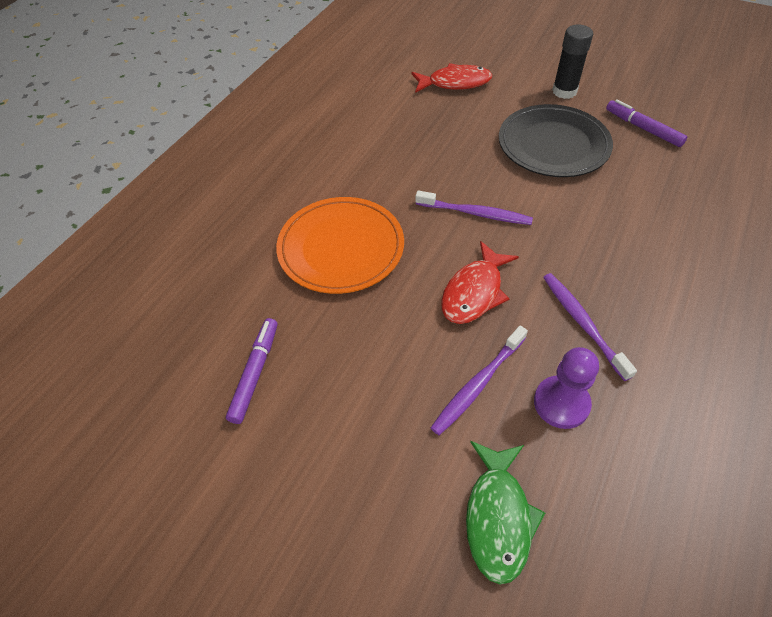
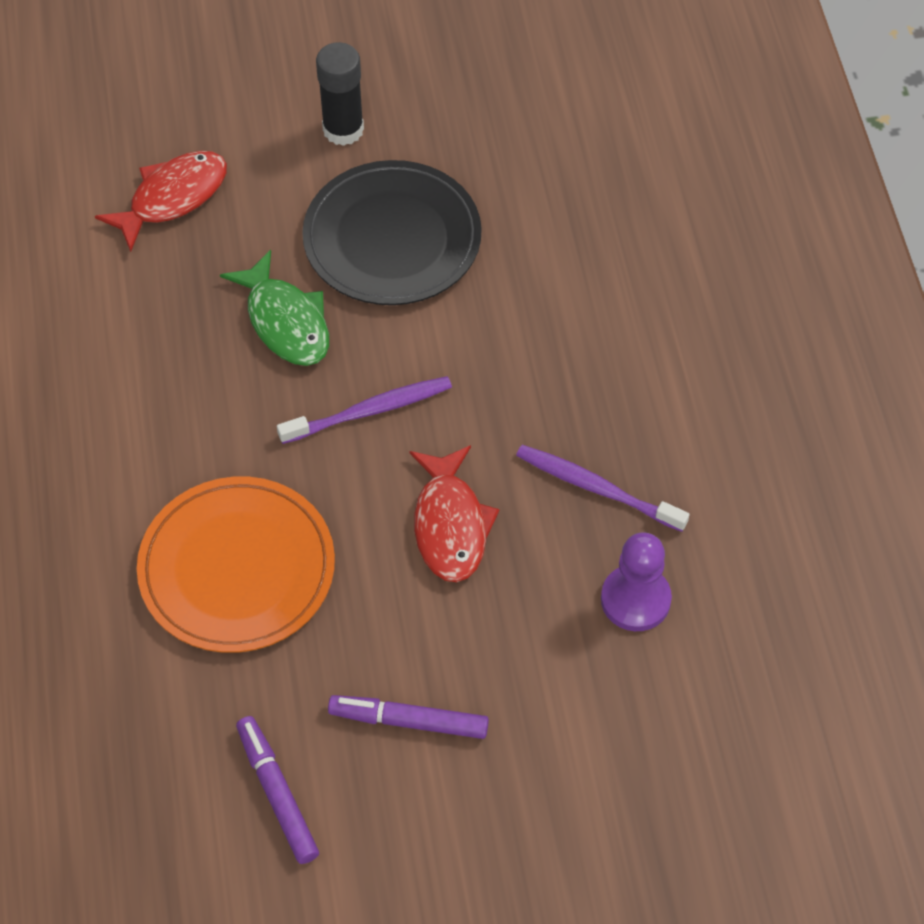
camera: 40 degrees left, 5 degrees up
purple toothbrush [431,326,528,435] -> none
green fish [466,441,545,584] -> green fish moved to [220,250,329,366]
purple marker [606,99,688,147] -> purple marker moved to [328,695,489,739]

